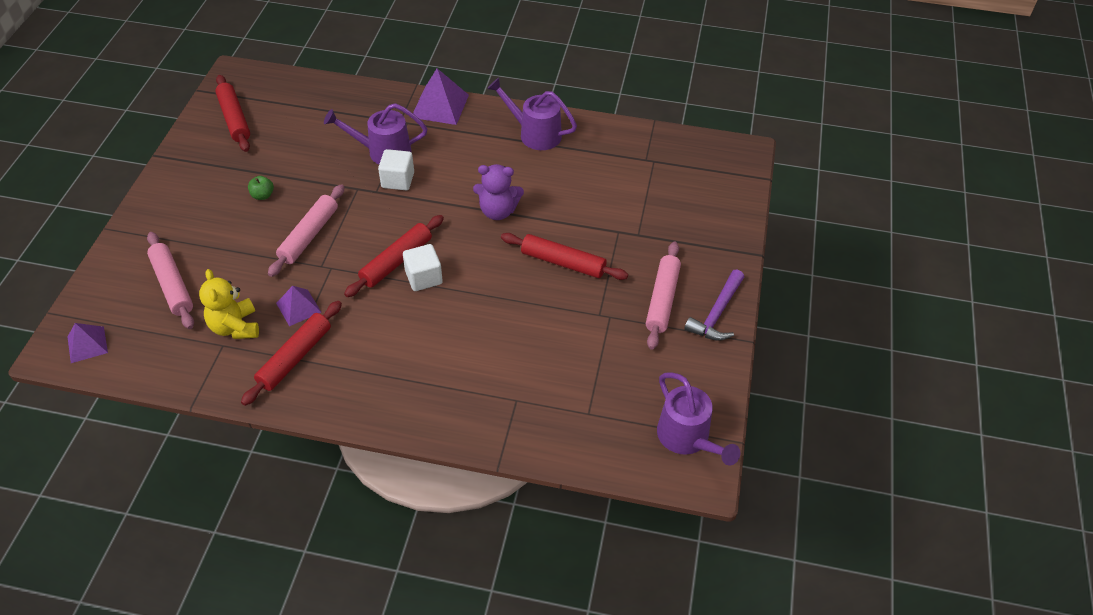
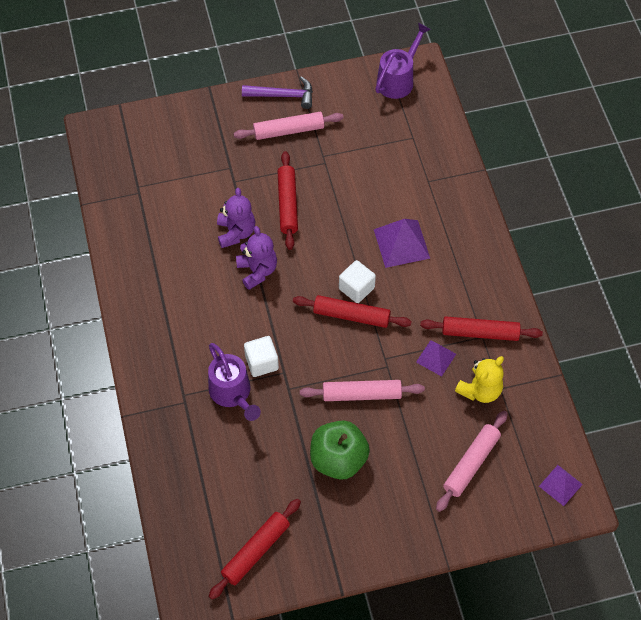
camera: 115 degrees left, 10 degrees up
green apple [248,176,274,200] -> green apple [310,420,370,480], size x2.39
purple pyramid [413,68,469,125] -> purple pyramid moved to [374,219,430,268]
purple watering can [487,78,577,150] -> none
none -> purple teddy bear [217,188,255,248]

